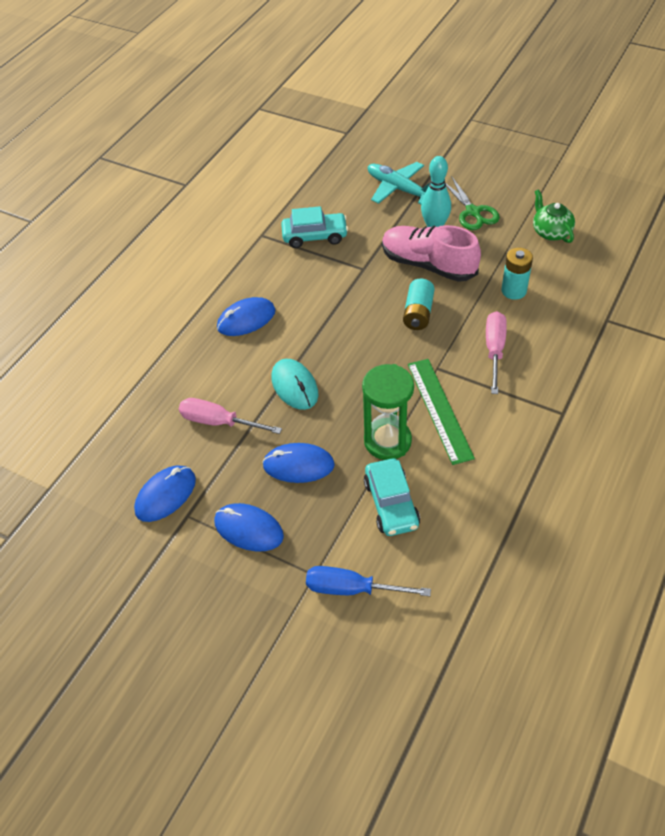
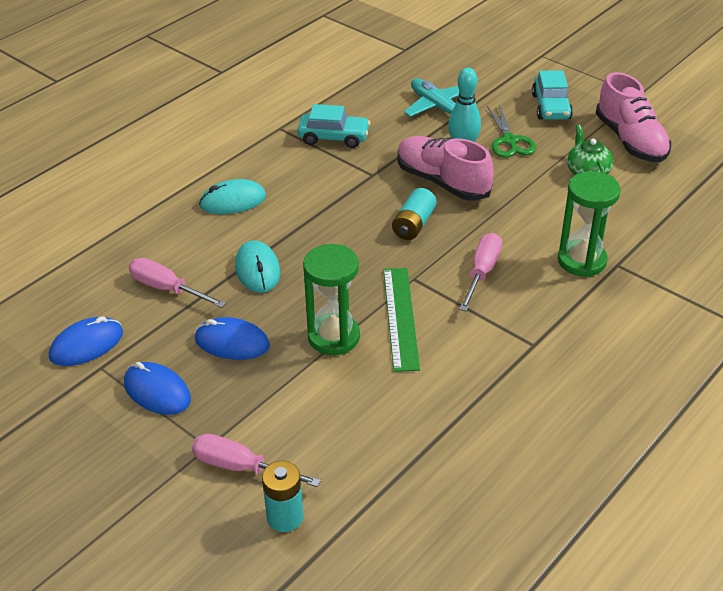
camera: 10 degrees right, 10 degrees down
blue mouse [217,297,276,336] -> turquoise mouse [199,179,266,214]
blue screwdriver [306,566,431,596] -> pink screwdriver [192,434,321,487]
turquoise car [364,458,420,536] -> turquoise car moved to [532,70,573,120]
turquoise battery [502,248,533,300] -> turquoise battery moved to [262,461,303,532]
none -> green hourglass [558,171,621,277]
none -> pink shoe [596,72,671,162]

